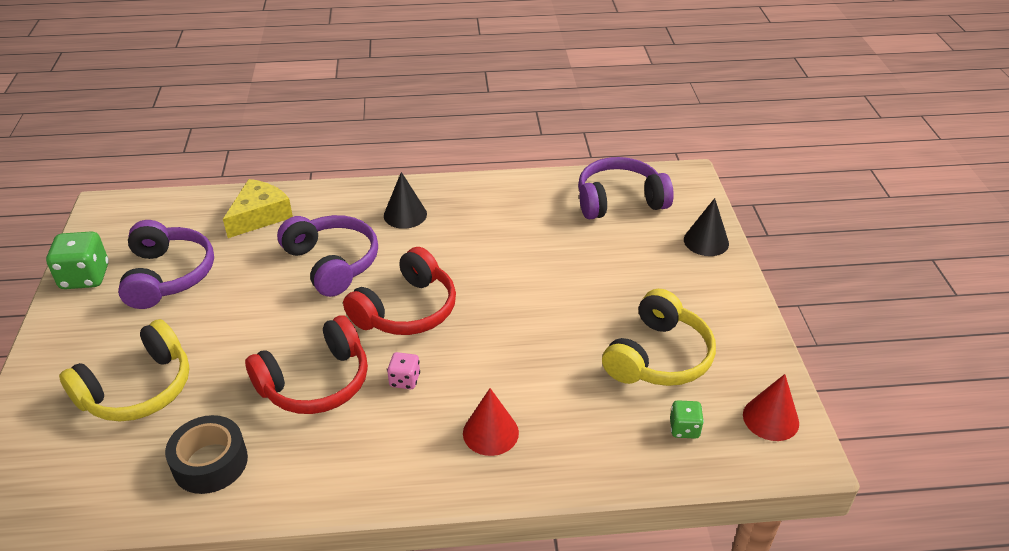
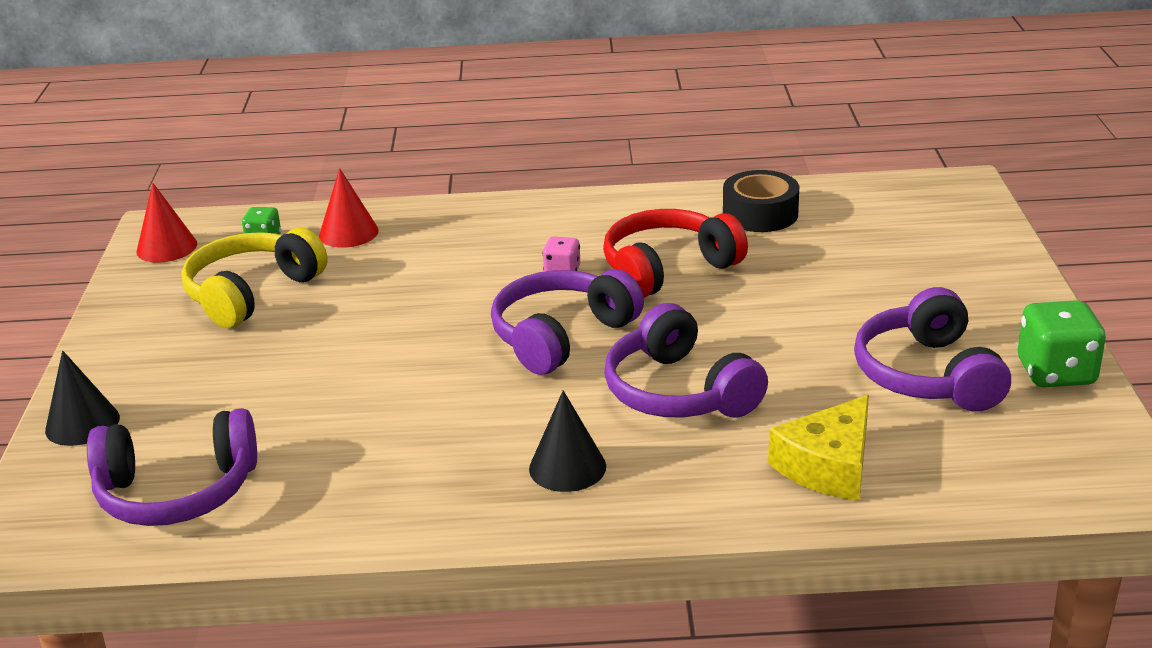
camera: 175 degrees left, 10 degrees down
yellow headphones [59,319,189,421] -> none
red headphones [343,247,456,335] -> purple headphones [491,269,644,375]
red cone [463,388,519,456] -> red cone moved to [319,168,379,248]

